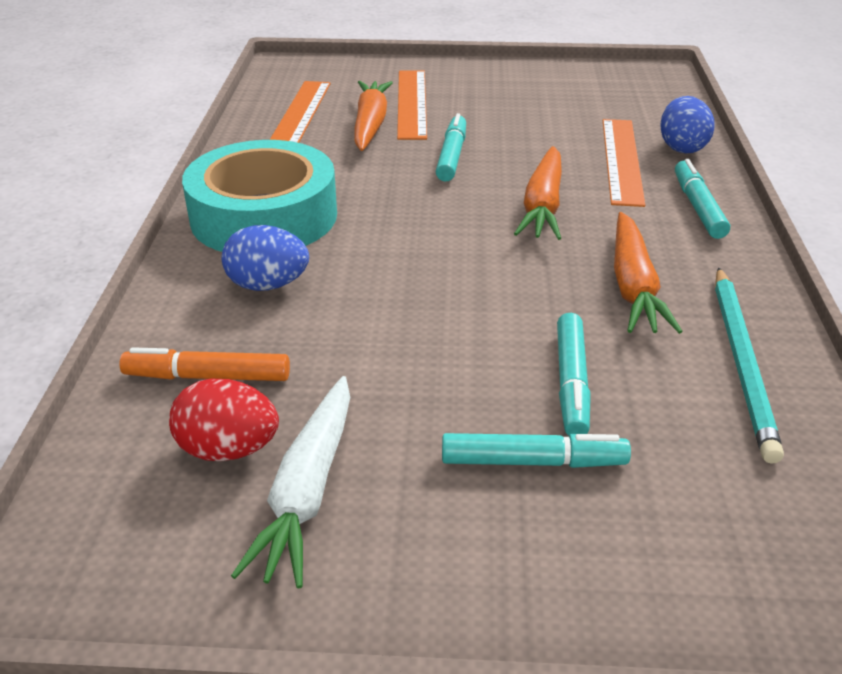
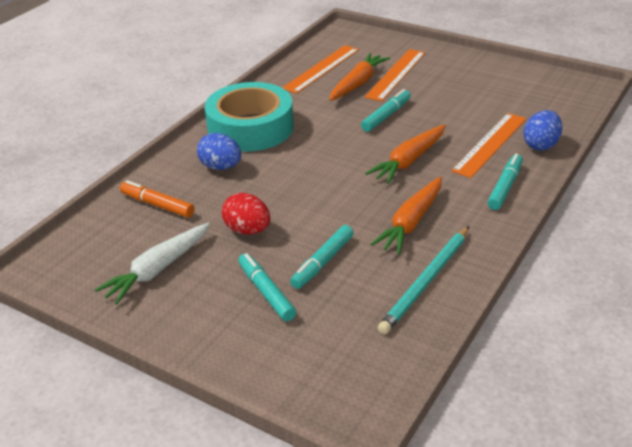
camera: 30 degrees right, 0 degrees up
red egg [169,379,279,461] -> red egg moved to [222,193,270,235]
turquoise marker [442,433,631,468] -> turquoise marker turned 150 degrees counterclockwise [238,253,296,321]

